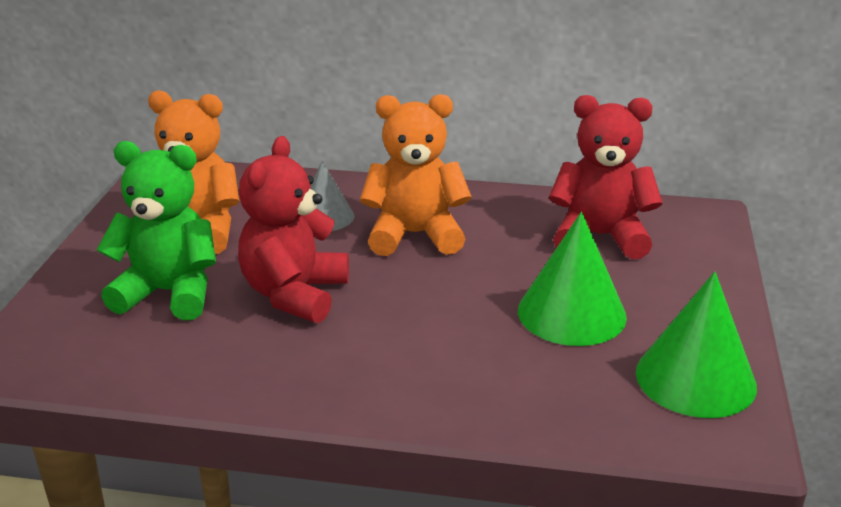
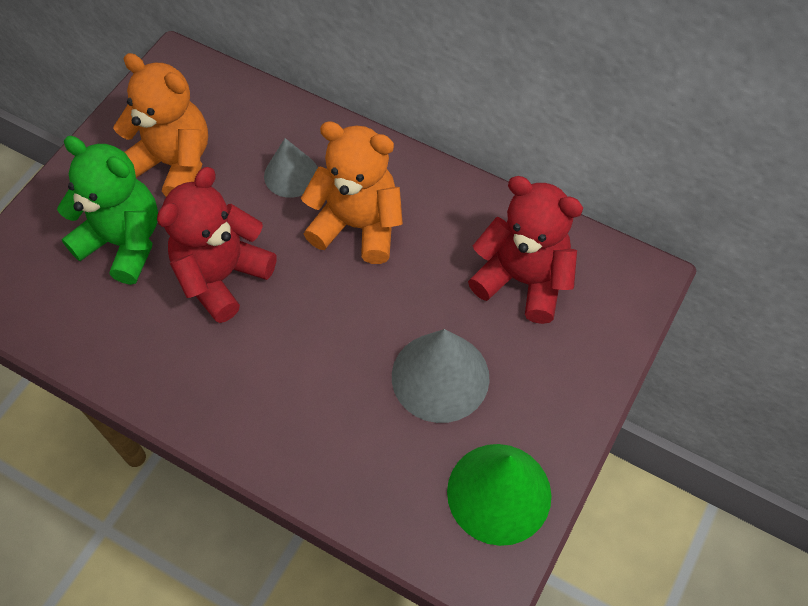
camera: 20 degrees right, 30 degrees up
green cone [518,212,627,346] -> grey cone [392,329,490,423]

